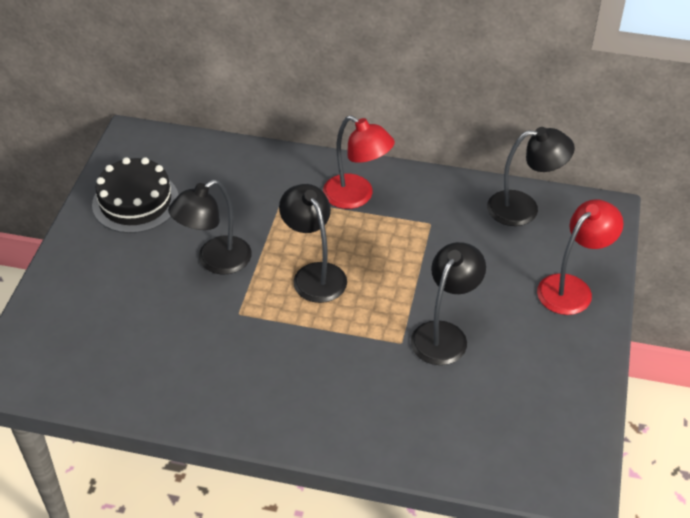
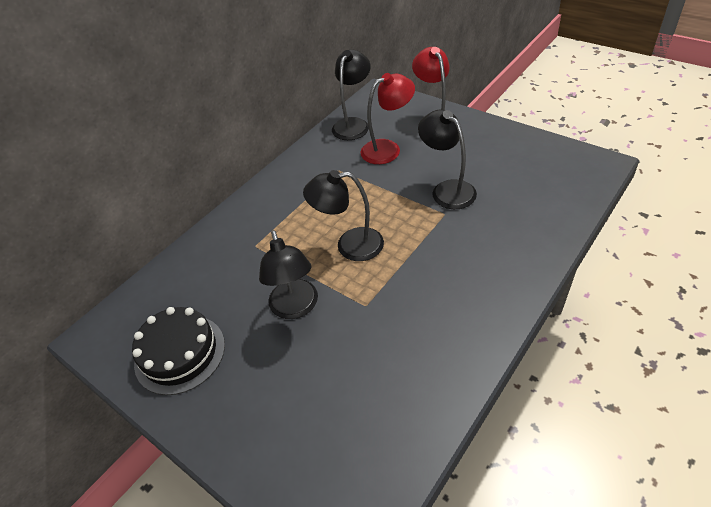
camera: 60 degrees left, 0 degrees up
red lamp [323,116,395,209] -> red lamp moved to [360,73,415,164]

